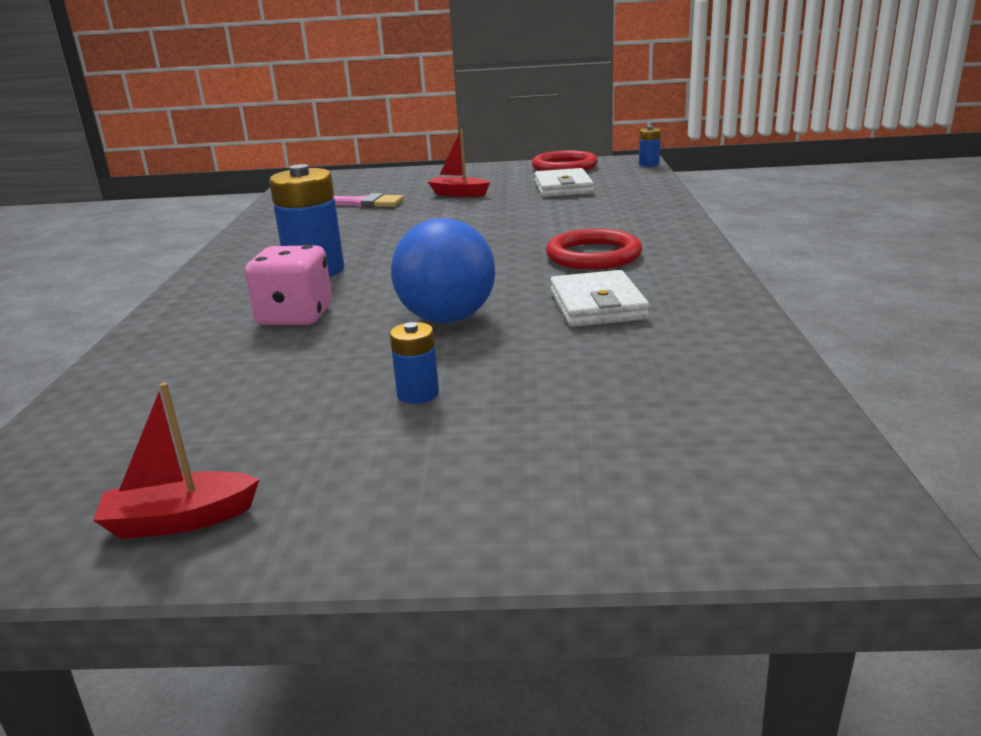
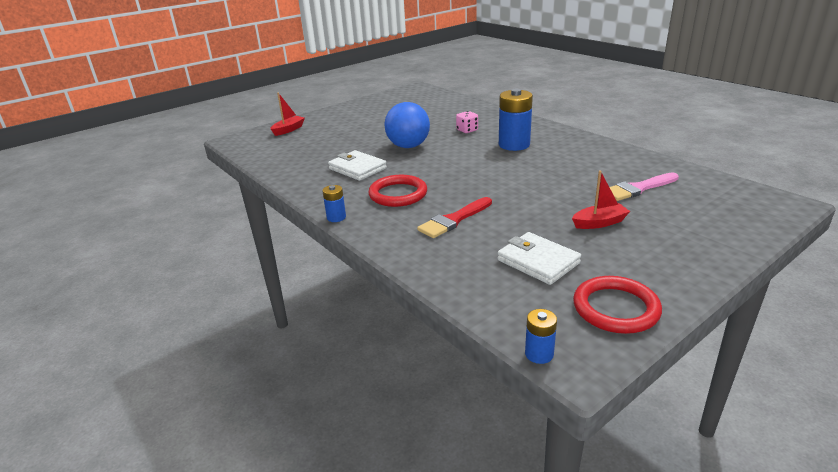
camera: 140 degrees right, 5 degrees up
red boat [93,382,260,539] -> red boat moved to [270,93,305,136]
pink dice [245,245,332,325] -> pink dice [456,111,478,133], size x0.61
blue battery [390,322,439,404] -> blue battery moved to [322,185,346,222]
none -> red brush [417,197,492,238]

